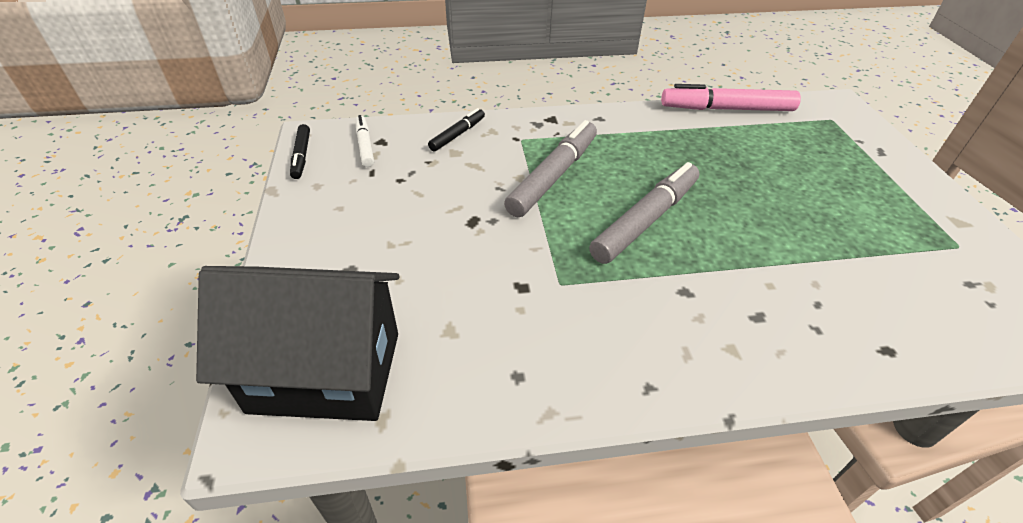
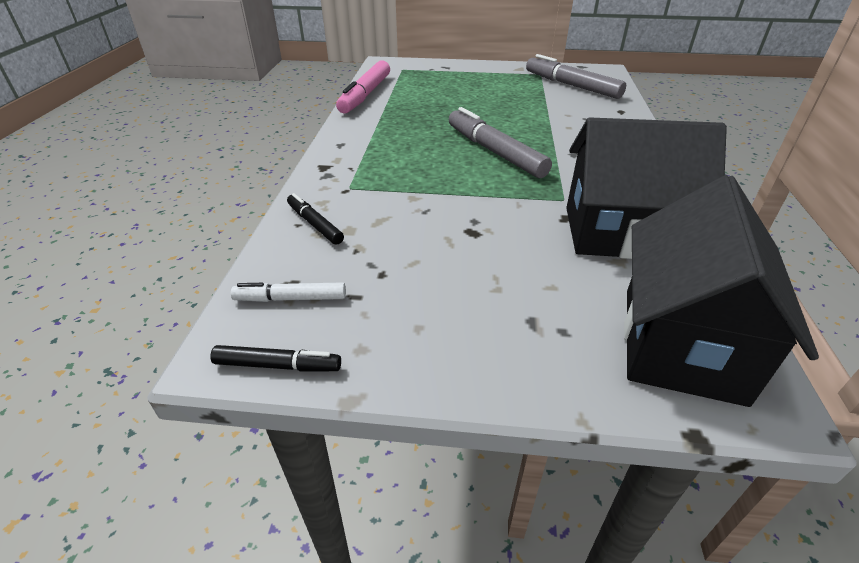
camera: 75 degrees left, 5 degrees down
grey marker [504,120,597,217] -> grey marker moved to [526,54,626,99]
none -> black house [566,117,727,259]

